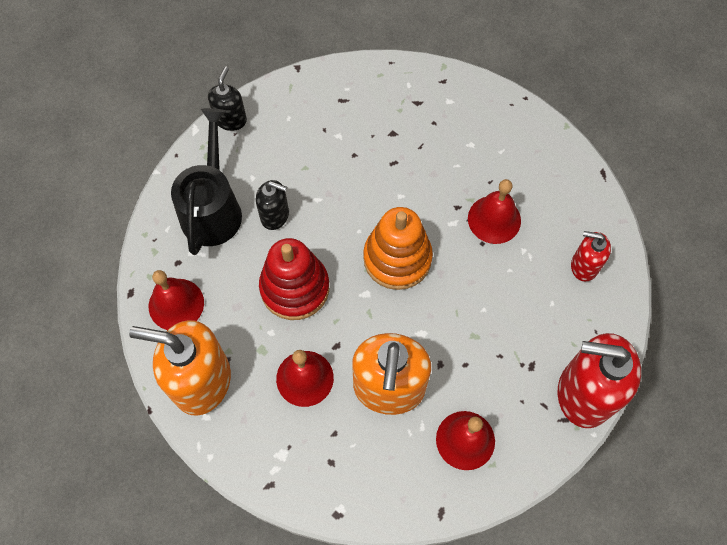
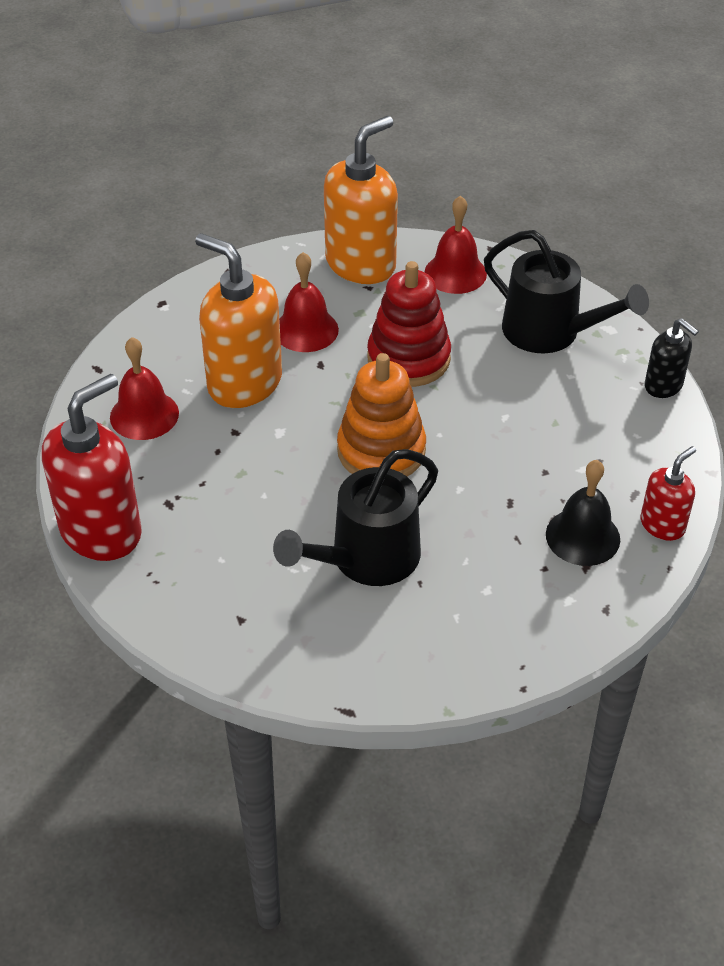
camera: 120 degrees right, 20 degrees down
black soap dispenser [256,180,289,230] -> none
red bell [468,179,521,244] -> black watering can [273,449,438,586]
red soap dispenser [571,231,611,281] -> red soap dispenser moved to [641,446,696,541]
none -> black bell [546,460,620,566]

